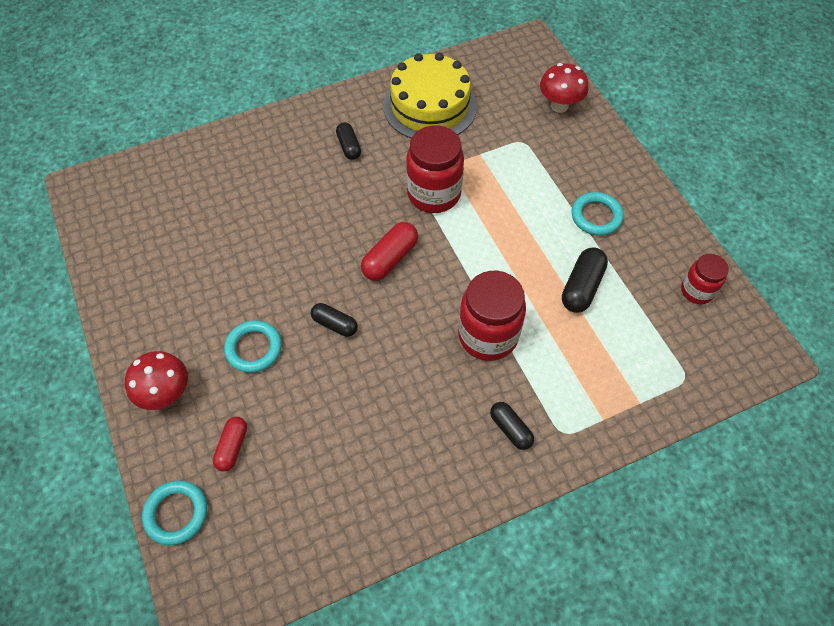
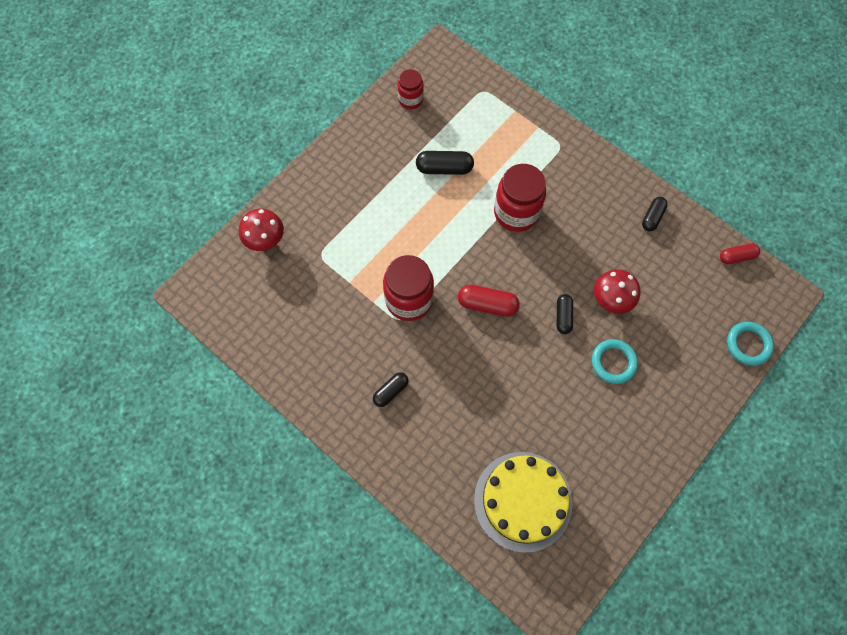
camera: 115 degrees left, 10 degrees up
red mushroom [125,351,188,410] -> red mushroom moved to [594,269,641,314]
red capsule [213,417,247,472] -> red capsule moved to [720,244,760,264]
yellow cake [383,53,477,138] -> yellow cake moved to [474,452,572,553]
black capsule [490,402,534,450] -> black capsule moved to [642,197,668,231]
turquoise ring [572,192,623,236] -> none

